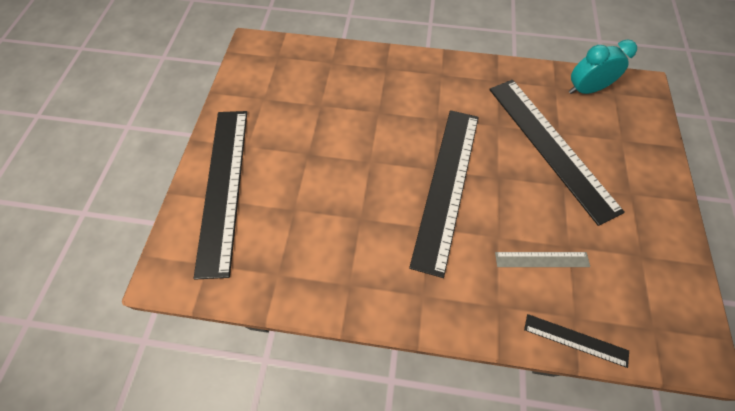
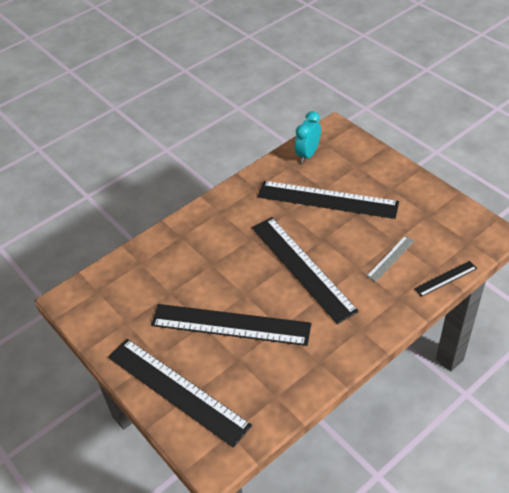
camera: 45 degrees left, 15 degrees down
none -> black ruler [151,304,311,346]

